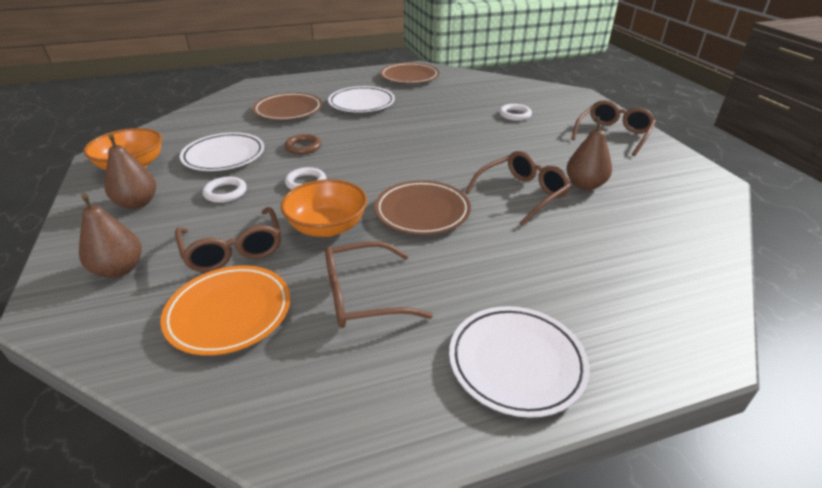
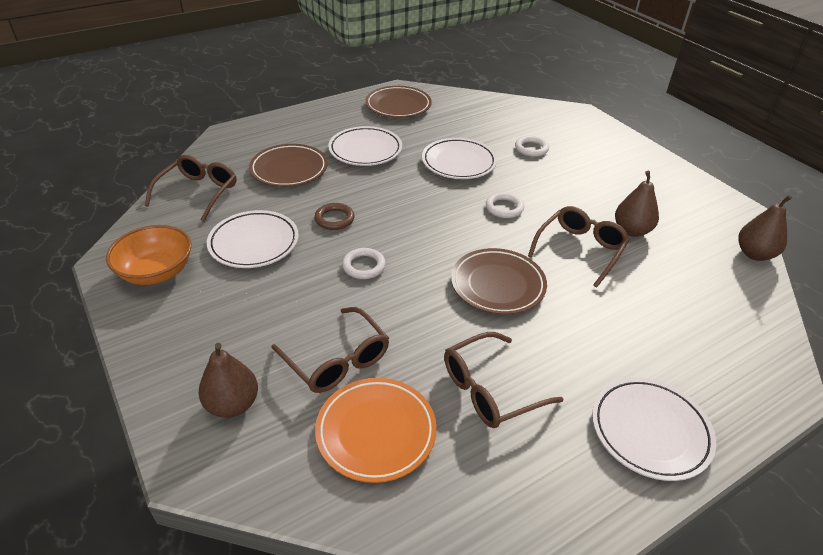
camera: 15 degrees left, 5 degrees up
brown pear [105,134,156,209] -> brown pear moved to [738,195,792,261]
white ring [202,177,247,203] -> white ring moved to [486,192,524,218]
orange bowl [280,179,367,237] -> none
brown glasses [571,100,656,156] -> brown glasses moved to [145,155,236,222]
none -> white plate [422,138,497,179]

